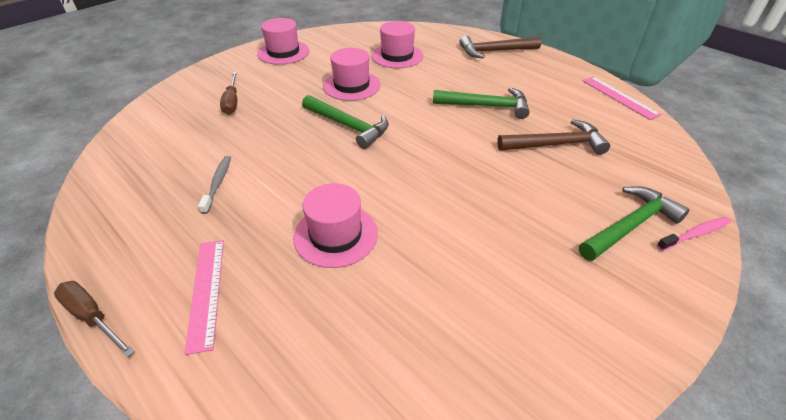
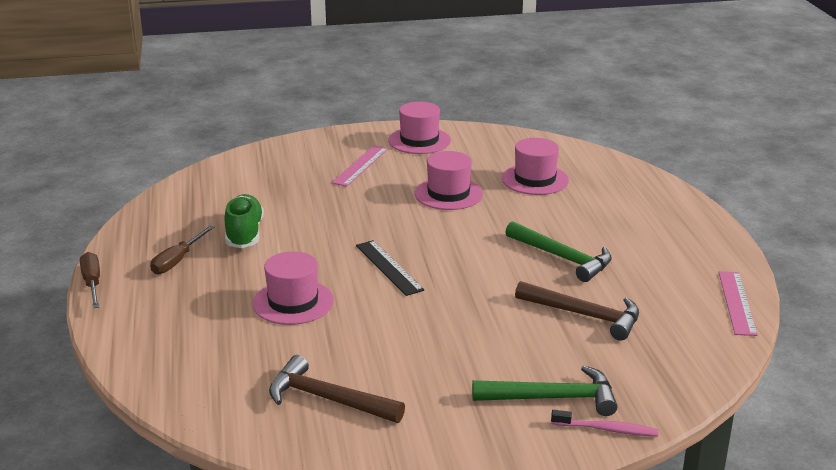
camera: 35 degrees right, 15 degrees down
pink ruler [184,240,224,355] -> pink ruler moved to [332,145,388,187]
grey toothbrush [198,156,231,214] -> green shoe [224,194,264,248]
brown screwdriver [220,72,237,115] -> brown screwdriver moved to [150,226,214,274]
green hammer [302,95,389,149] -> none
brown hammer [459,35,541,59] -> brown hammer moved to [269,355,405,423]
none -> black ruler [356,240,424,296]

